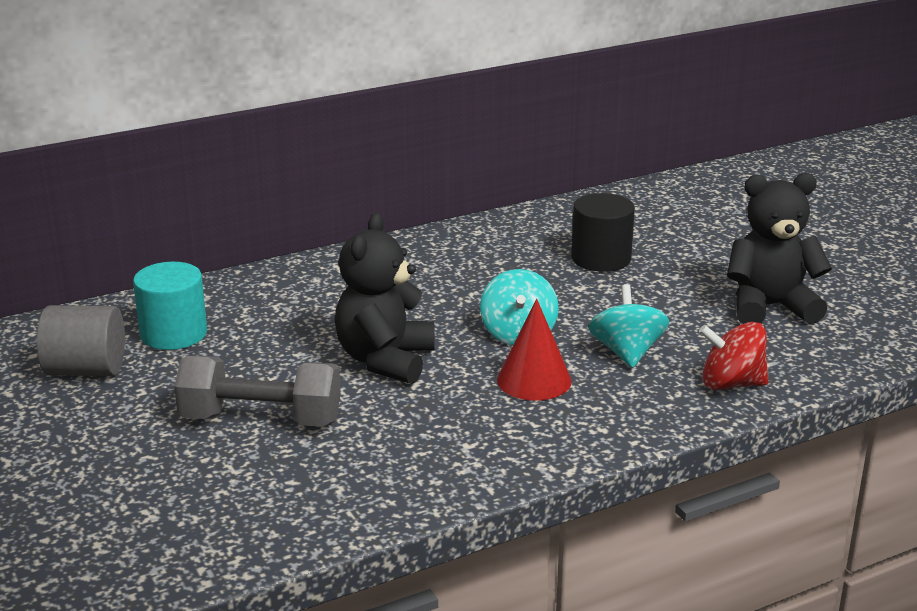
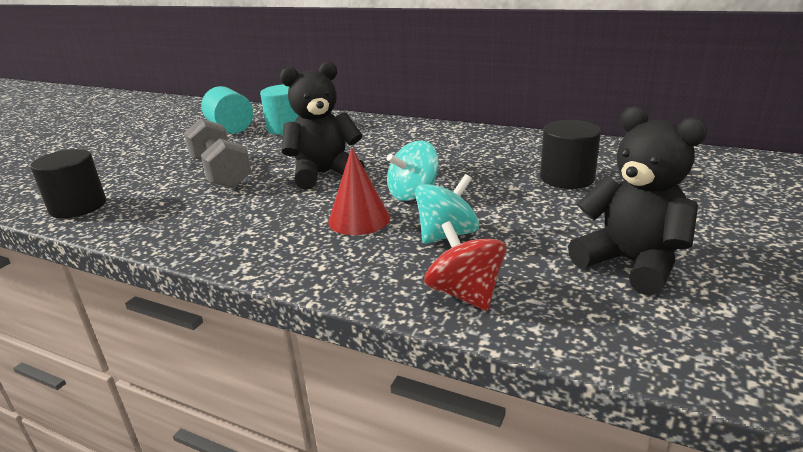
camera: 55 degrees right, 0 degrees up
grey cylinder [37,305,125,376] -> turquoise cylinder [201,86,253,134]
none -> black cylinder [30,149,106,218]

